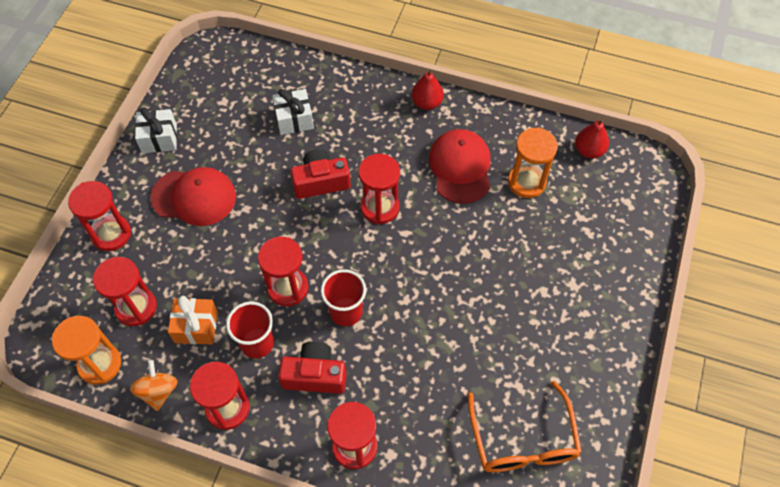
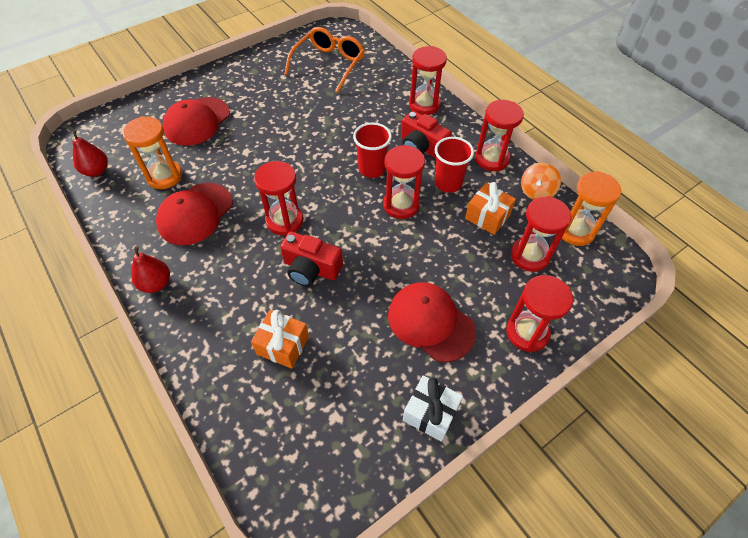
camera: 145 degrees left, 5 degrees down
white gift [272,89,314,135] -> orange gift [251,310,309,369]
none -> red cap [163,97,230,146]

